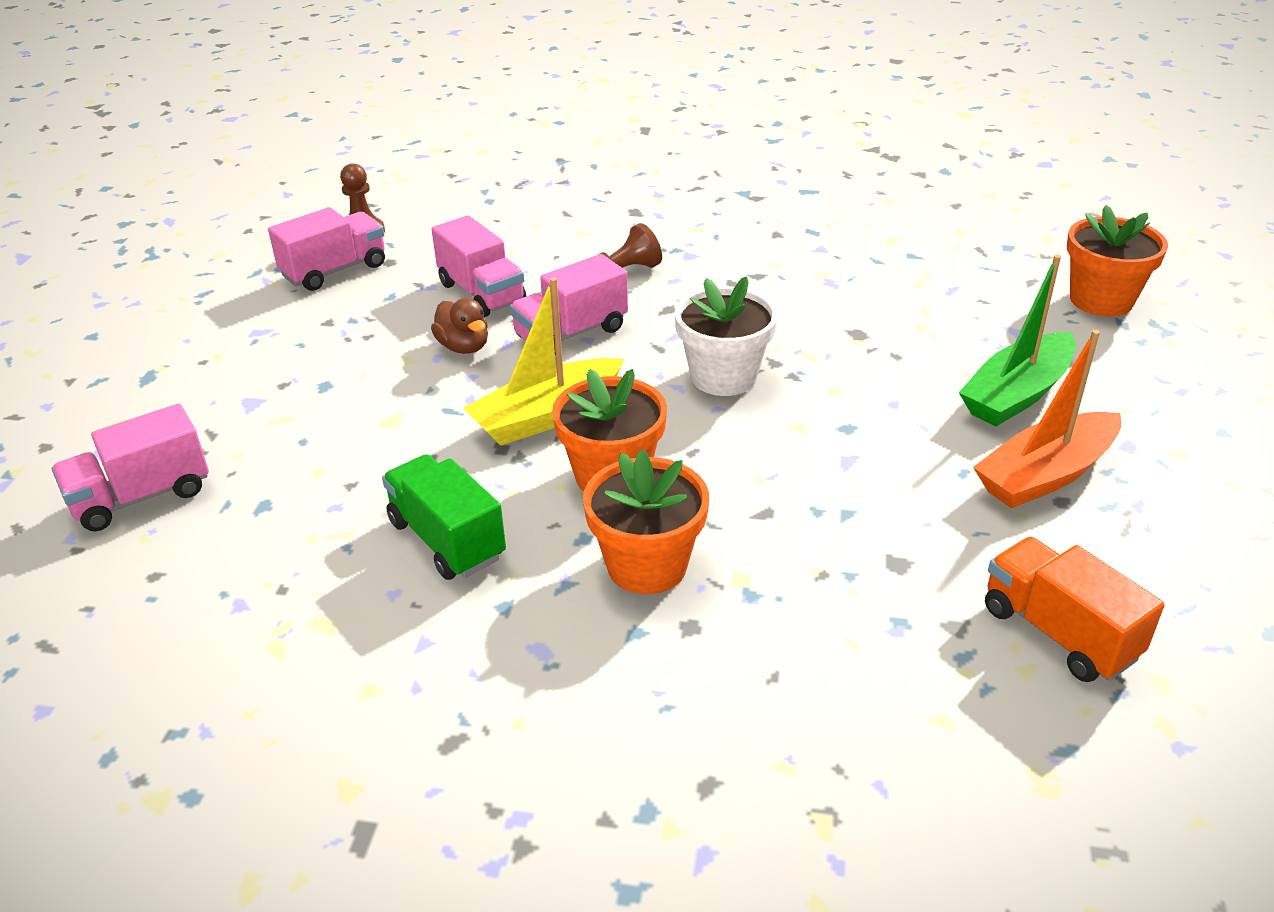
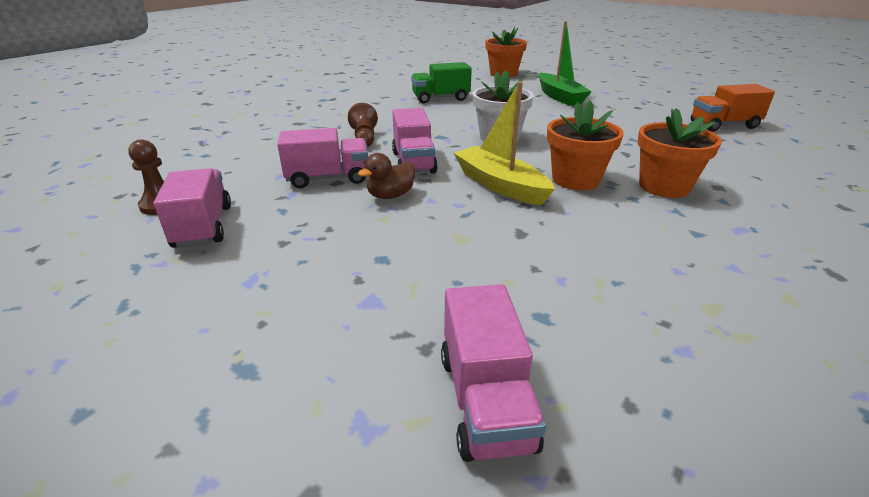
camera: 65 degrees left, 5 degrees down
green truck [382,454,506,580] -> green truck moved to [411,62,472,104]
brown duck [431,298,488,354] -> brown duck turned 150 degrees clockwise [358,153,415,199]
yellow boat [463,277,624,446] -> yellow boat turned 150 degrees clockwise [454,82,555,206]
orange boat [973,330,1121,508] -> none

